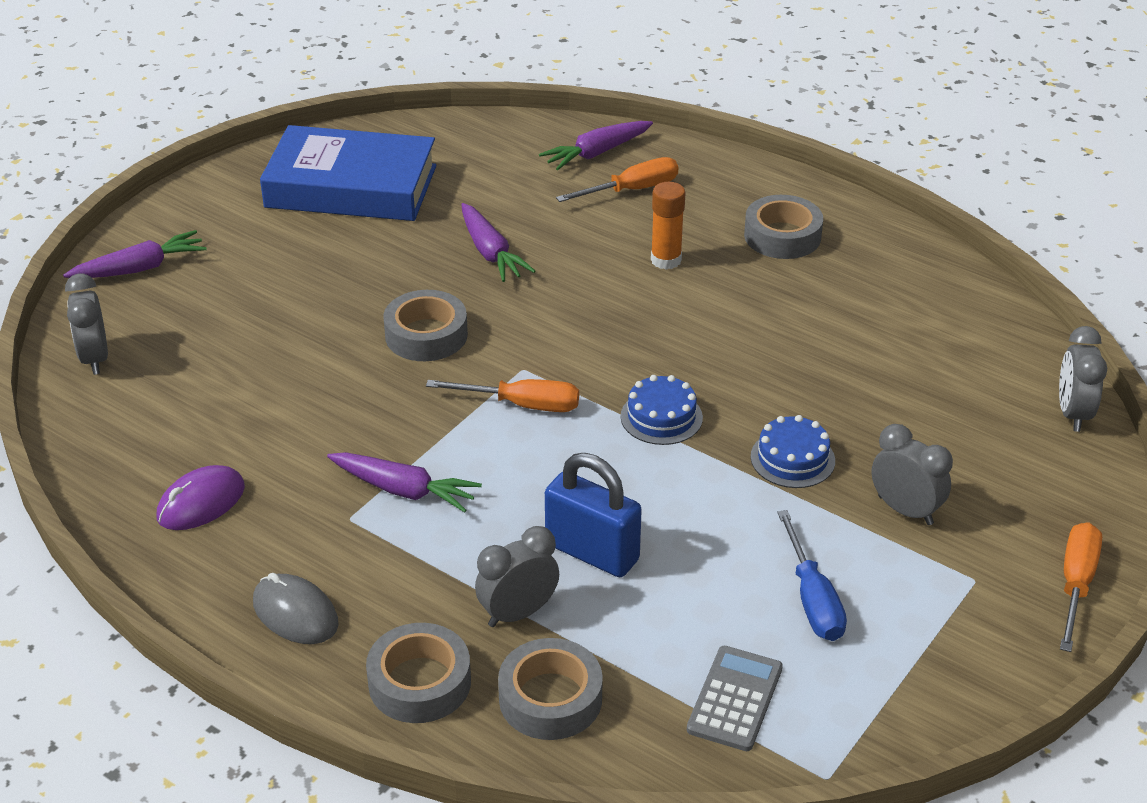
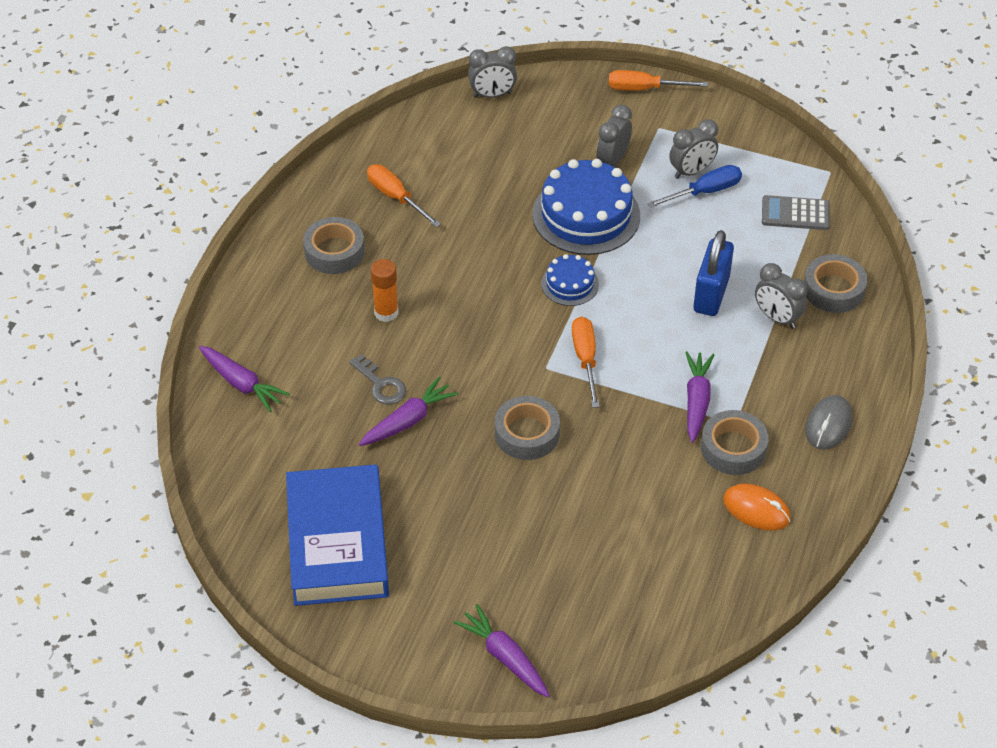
camera: 105 degrees left, 10 degrees up
grey clock [65,273,108,375] -> grey clock moved to [669,119,718,179]
purple mouse [157,465,245,530] -> orange mouse [723,483,791,531]
grey tape [366,623,471,723] -> grey tape moved to [701,410,768,475]
orange screwdriver [556,157,678,202] -> orange screwdriver moved to [367,164,441,227]
blue cake [751,415,835,488] -> blue cake [532,159,640,255], size x1.94
none -> grey key [349,354,406,405]

